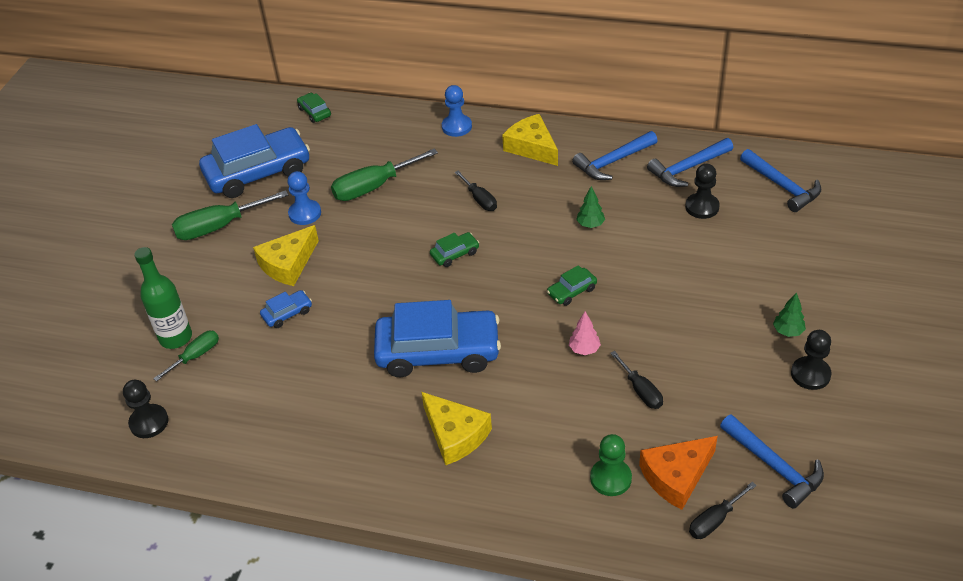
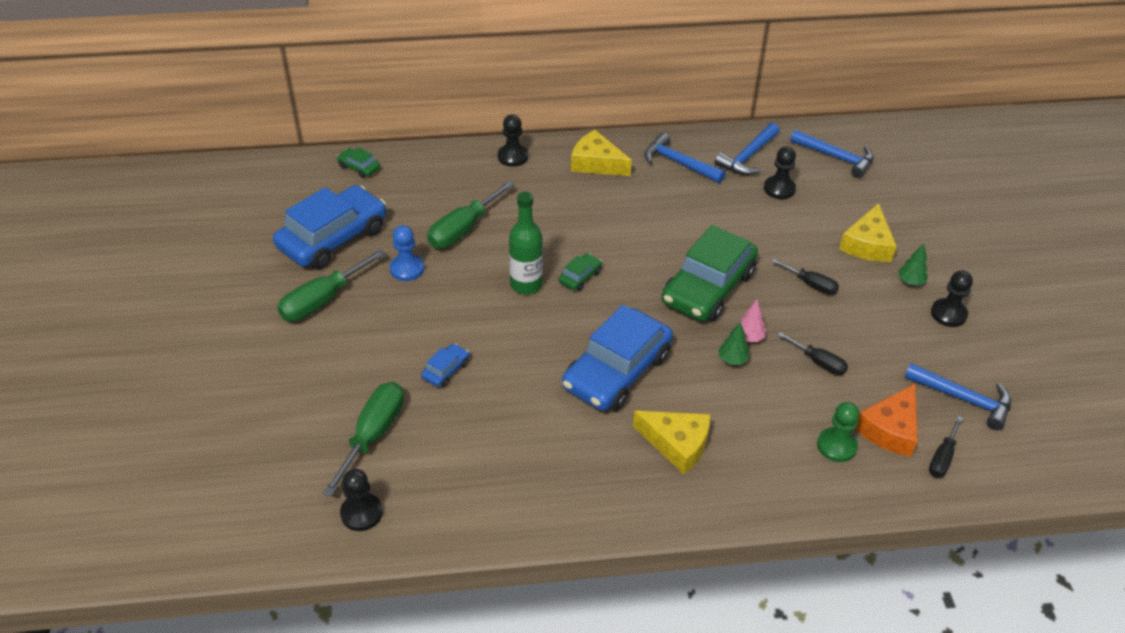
camera: 25 degrees left, 0 degrees up
green bottle [134,247,192,349] -> green bottle moved to [509,192,543,294]
green screwdriver [153,331,219,382] -> green screwdriver [323,382,404,497], size x1.72
yellow cheese [253,225,319,286] -> yellow cheese moved to [839,203,897,262]
blue car [374,300,501,377] -> blue car turned 150 degrees clockwise [562,305,673,411]
blue pawn [442,85,472,137] -> black pawn [498,115,528,167]
black screwdriver [455,171,497,211] -> black screwdriver moved to [771,259,839,295]
green car [547,265,597,306] -> green car [662,225,758,322], size x2.38
blue hammer [572,131,658,180] -> blue hammer turned 90 degrees clockwise [644,133,726,183]
green tree [576,186,605,228] -> green tree moved to [718,322,750,365]

